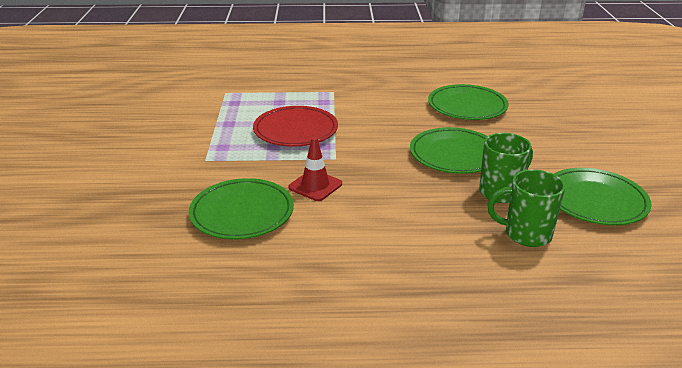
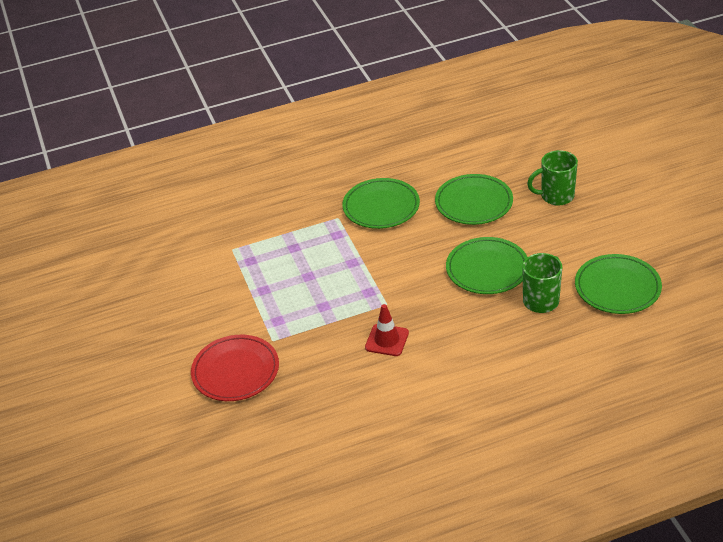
camera: 15 degrees left, 10 degrees up
green plate [189,178,294,239] -> green plate moved to [342,178,420,229]
red plate [253,106,338,147] -> red plate moved to [191,335,279,401]
green mug [488,169,565,247] -> green mug moved to [527,150,578,206]

